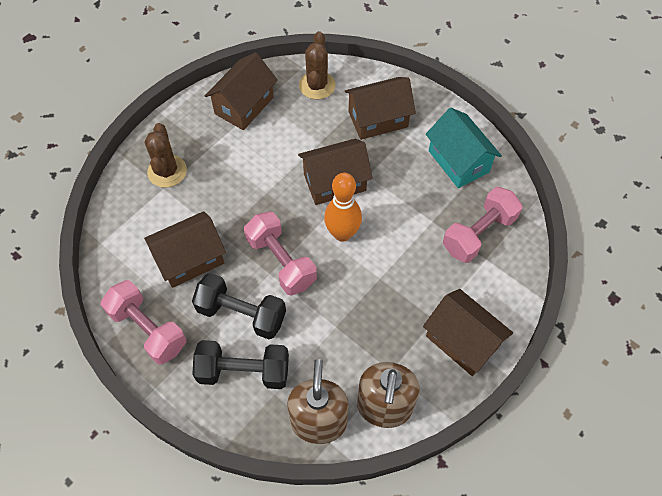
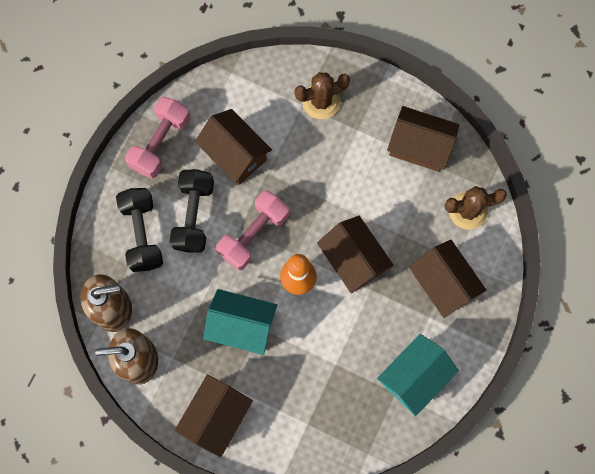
camera: 75 degrees right, 15 degrees up
pink dumbbell [443,187,522,263] -> none
none -> turquoise house [203,289,277,355]

